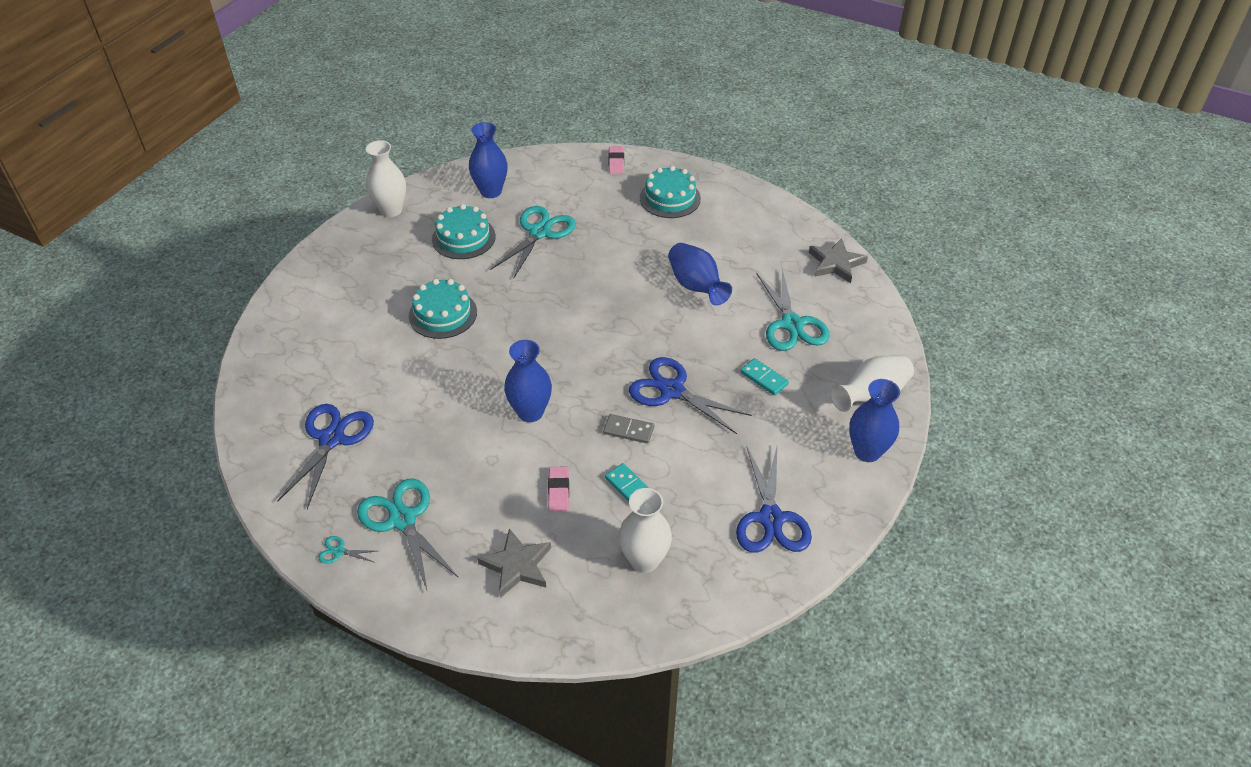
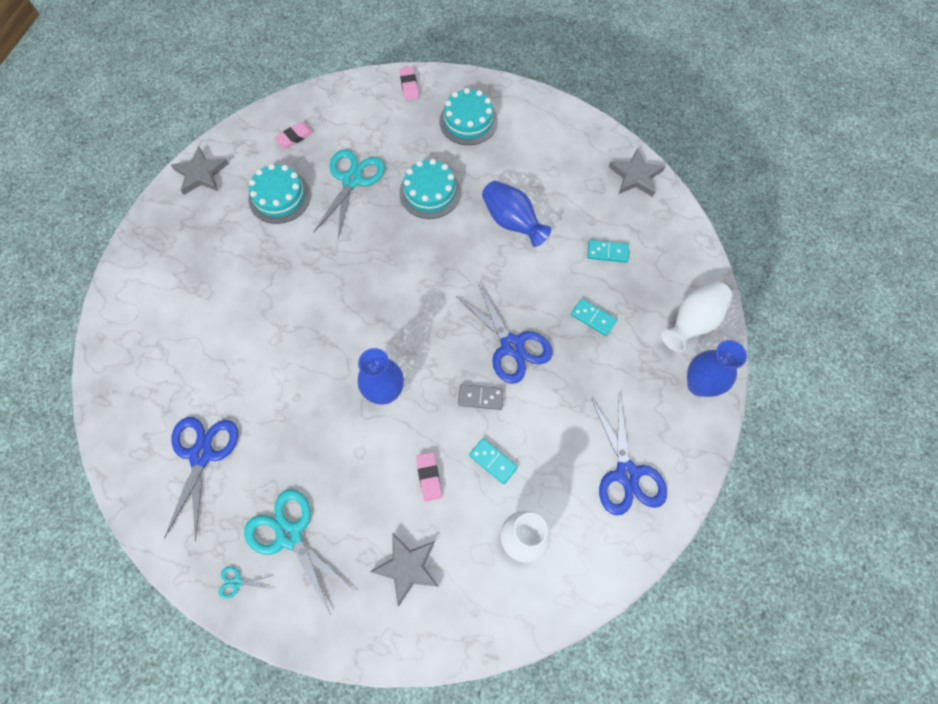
camera: 10 degrees left, 20 degrees up
white vase [366,140,406,217] -> grey star [171,146,229,195]
turquoise cake [409,279,477,339] -> turquoise cake moved to [399,159,461,219]
blue vase [469,122,508,198] -> pink eraser [274,122,314,148]
blue scissors [629,357,752,434] -> blue scissors turned 150 degrees counterclockwise [456,283,553,384]
turquoise scissors [756,269,830,351] -> turquoise domino [587,240,629,263]

